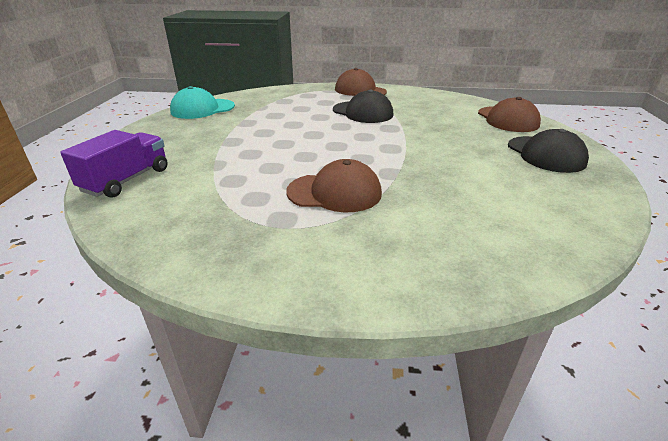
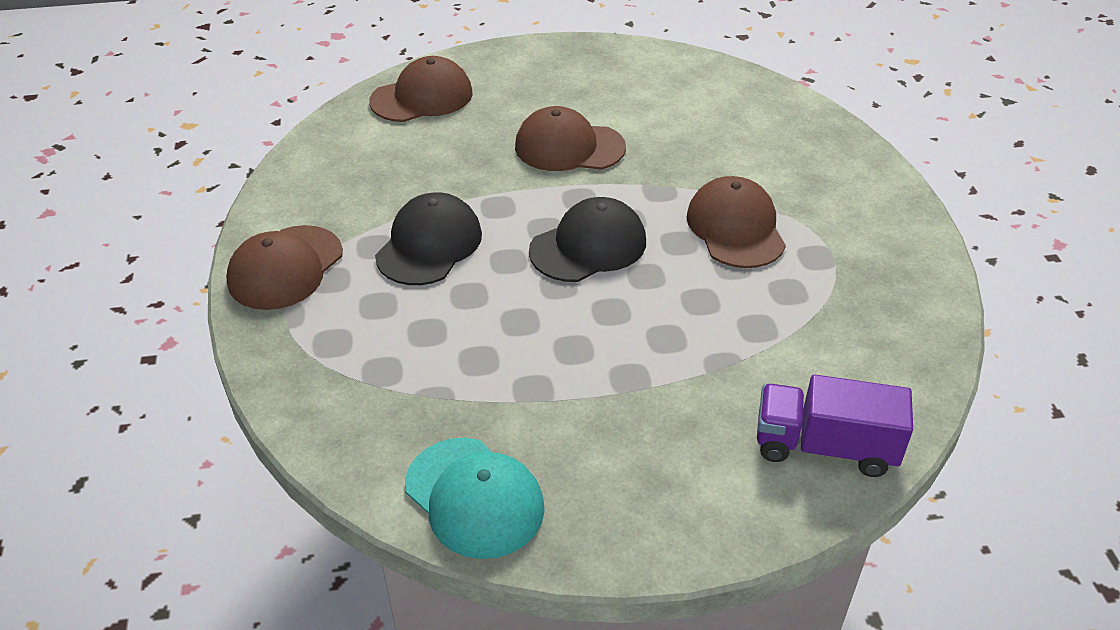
camera: 105 degrees left, 10 degrees up
black cap [508,129,589,173] -> black cap moved to [529,197,646,282]
none -> brown cap [515,106,626,171]

